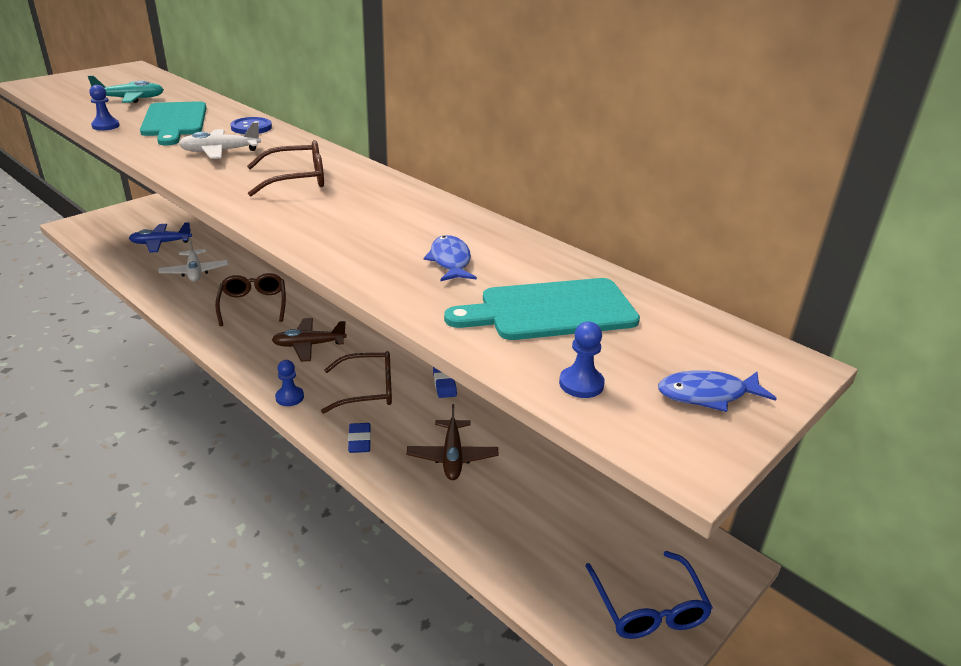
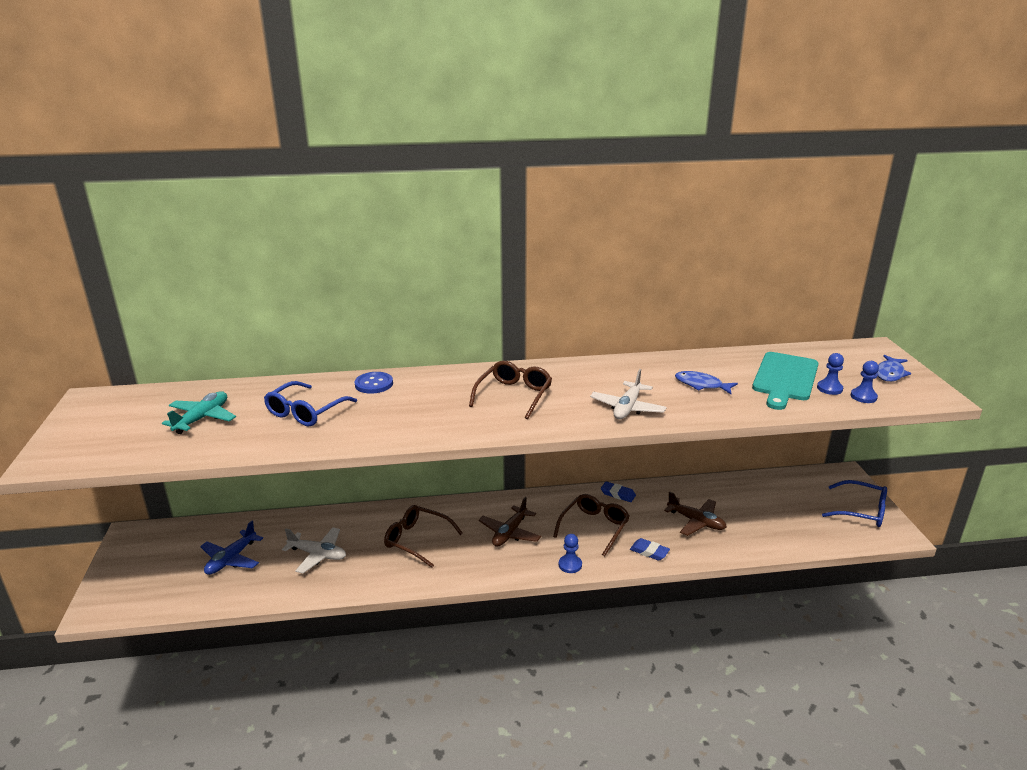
camera: 50 degrees left, 5 degrees down
blue pawn [89,85,120,130] -> blue pawn moved to [817,353,844,395]
turquoise cutting board [140,101,207,145] -> blue glasses [264,381,357,427]
white plane [179,122,261,159] -> white plane moved to [590,369,667,419]

